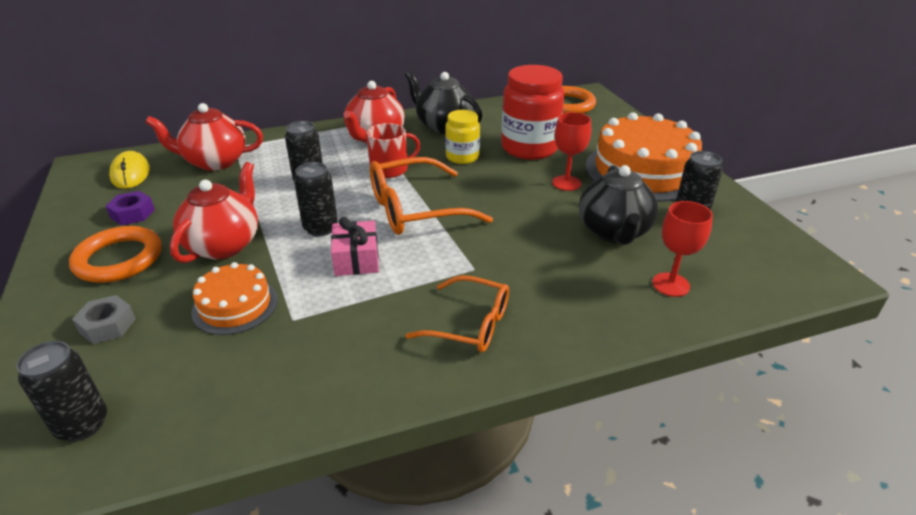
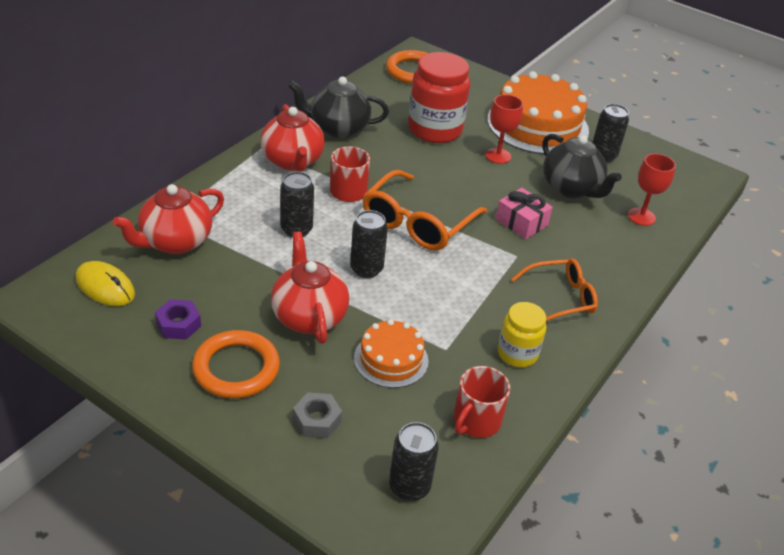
camera: 40 degrees left, 5 degrees up
pink gift [331,217,379,276] -> pink gift moved to [496,188,553,239]
yellow jar [445,110,480,164] -> yellow jar moved to [498,302,547,368]
none -> red mug [454,366,510,438]

